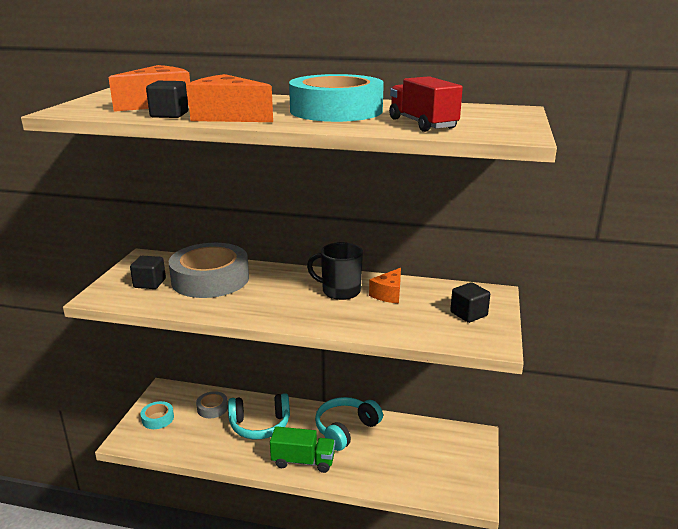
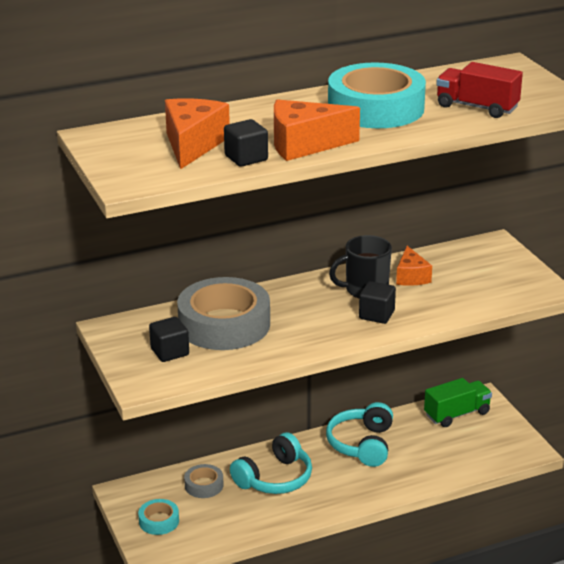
camera: 35 degrees left, 5 degrees up
green truck [270,426,335,473] -> green truck moved to [424,378,492,427]
black cube [450,282,490,323] -> black cube moved to [359,281,396,324]

